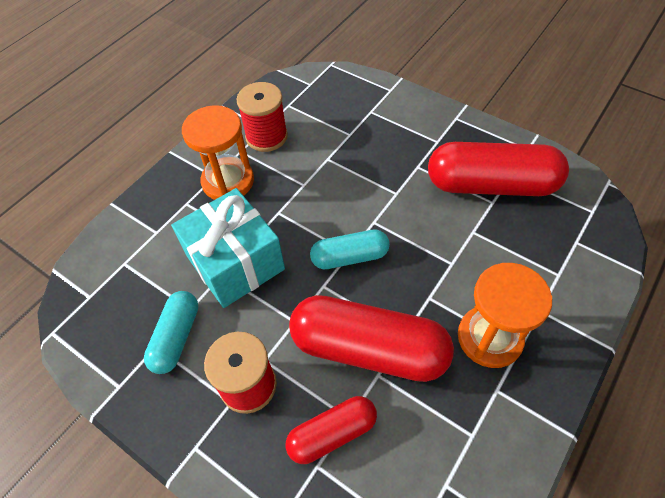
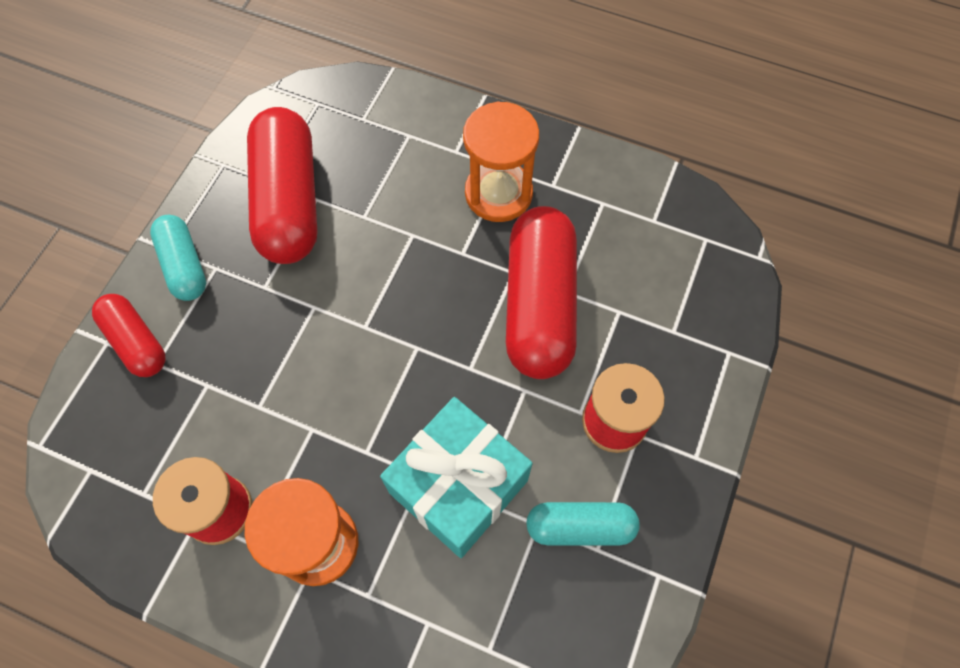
camera: 105 degrees left, 10 degrees up
red capsule [286,396,377,464] -> red capsule moved to [92,294,165,377]
turquoise capsule [310,230,390,269] -> turquoise capsule moved to [150,215,206,301]

